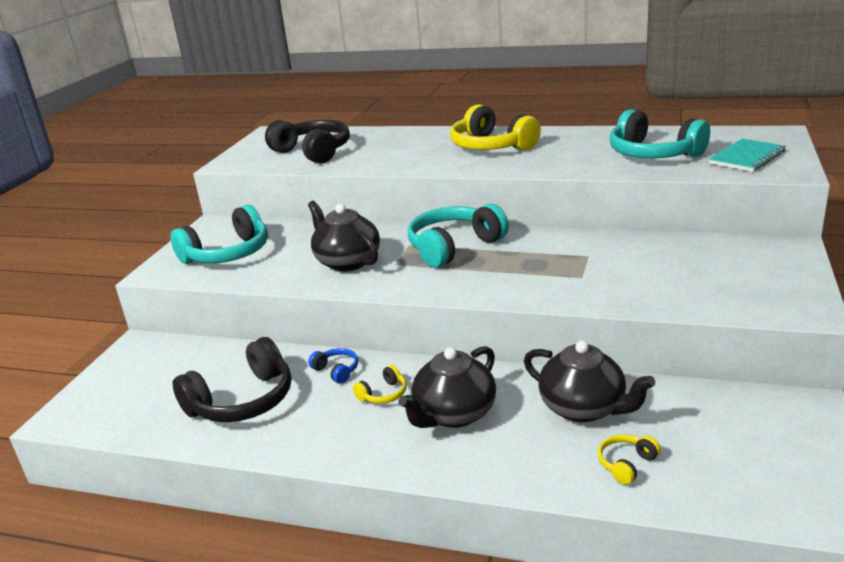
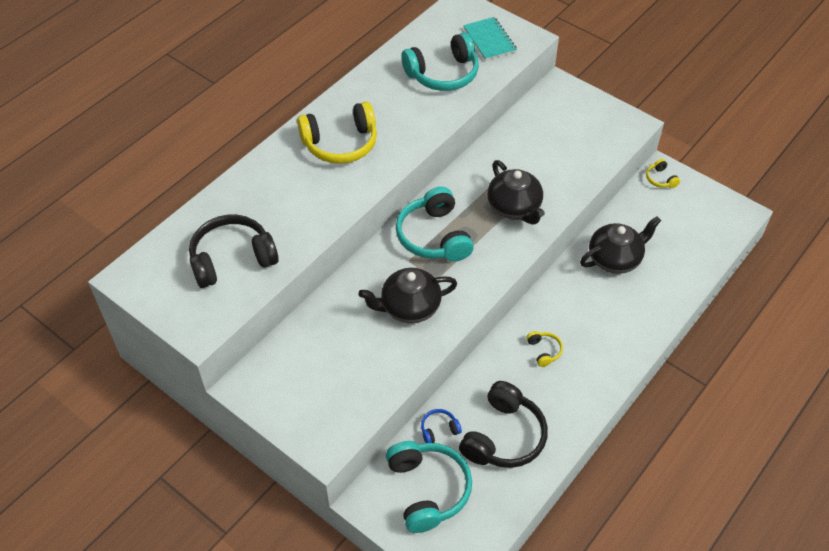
camera: 70 degrees left, 25 degrees up
turquoise headphones [170,205,268,264] -> turquoise headphones moved to [386,441,472,533]
black headphones [173,337,291,422] -> black headphones turned 45 degrees clockwise [459,381,548,468]
blue headphones [308,348,358,384] -> blue headphones moved to [421,409,462,443]
black teapot [398,346,496,428] -> black teapot moved to [487,160,545,225]
yellow headphones [598,435,661,485] -> yellow headphones moved to [646,159,680,188]

